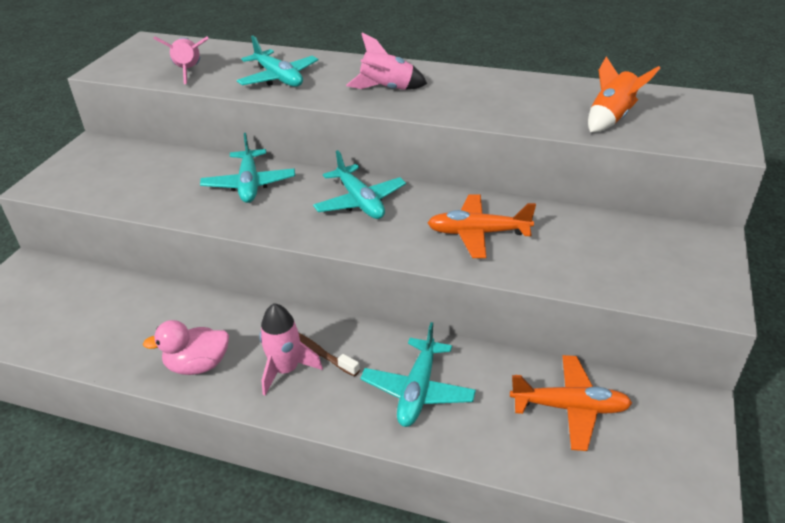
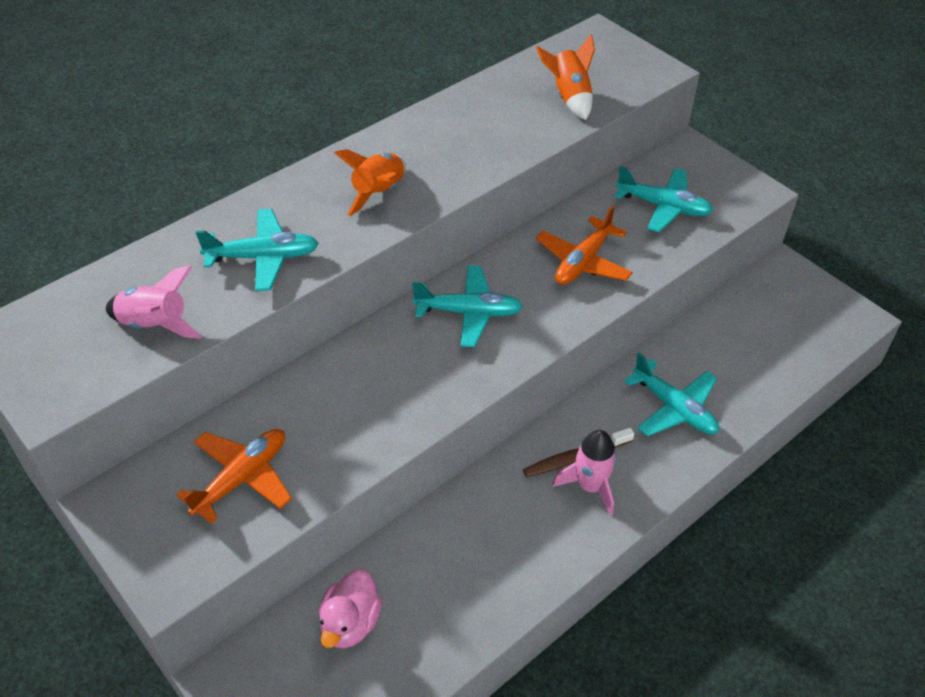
camera: 60 degrees left, 10 degrees up
pink duck [143,320,229,375] -> pink duck moved to [319,569,382,649]
turquoise plane [200,133,295,203] -> turquoise plane moved to [615,166,713,232]
pink rocket [346,33,427,90] -> orange rocket [334,149,406,216]
orange plane [510,355,632,451] -> orange plane moved to [177,429,292,524]

